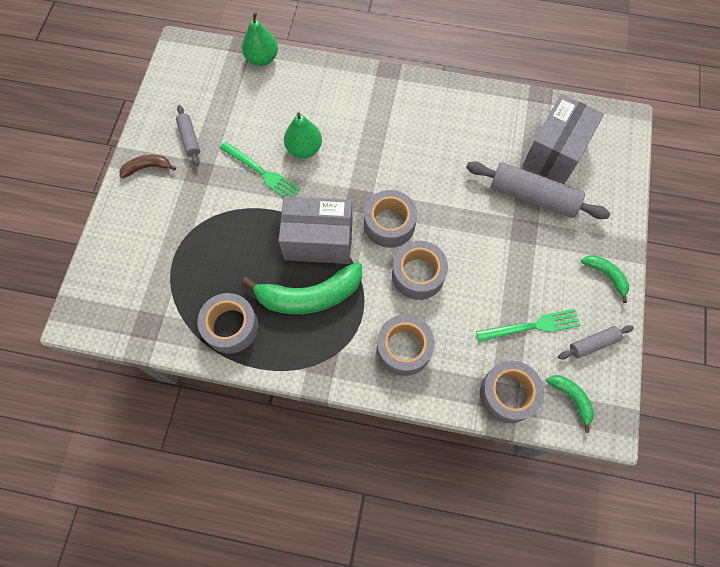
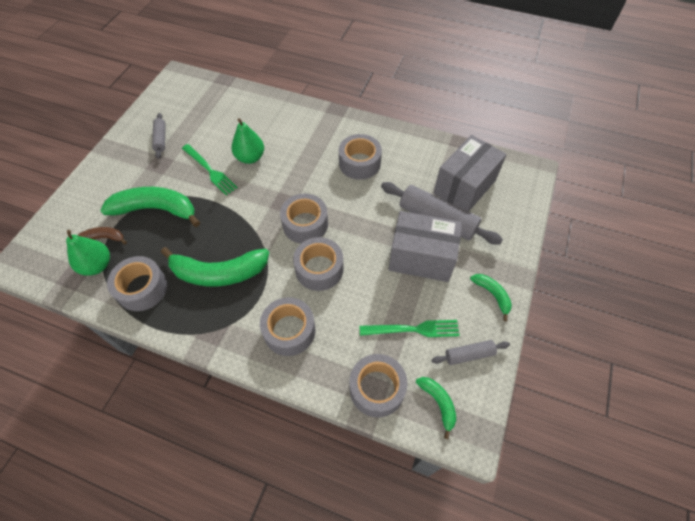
camera: 10 degrees right, 10 degrees down
brown banana [119,155,176,178] -> brown banana moved to [78,227,127,245]
green pear [242,12,278,66] -> green pear moved to [66,230,110,276]
grey box [278,196,353,264] -> grey box moved to [388,211,462,282]
none -> green banana [100,187,200,227]
none -> grey tape [339,134,382,180]

